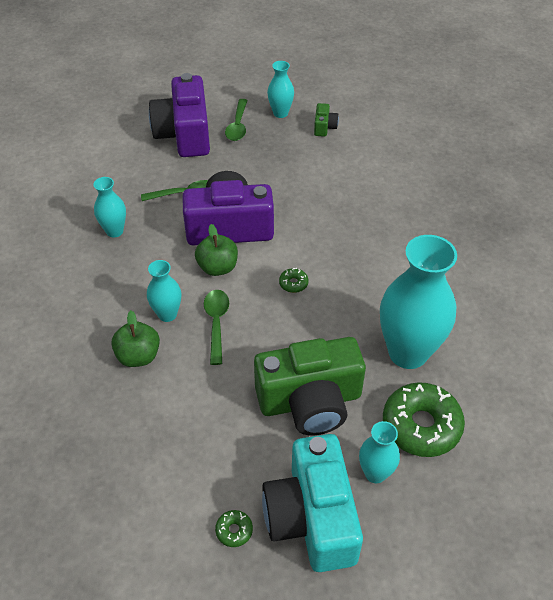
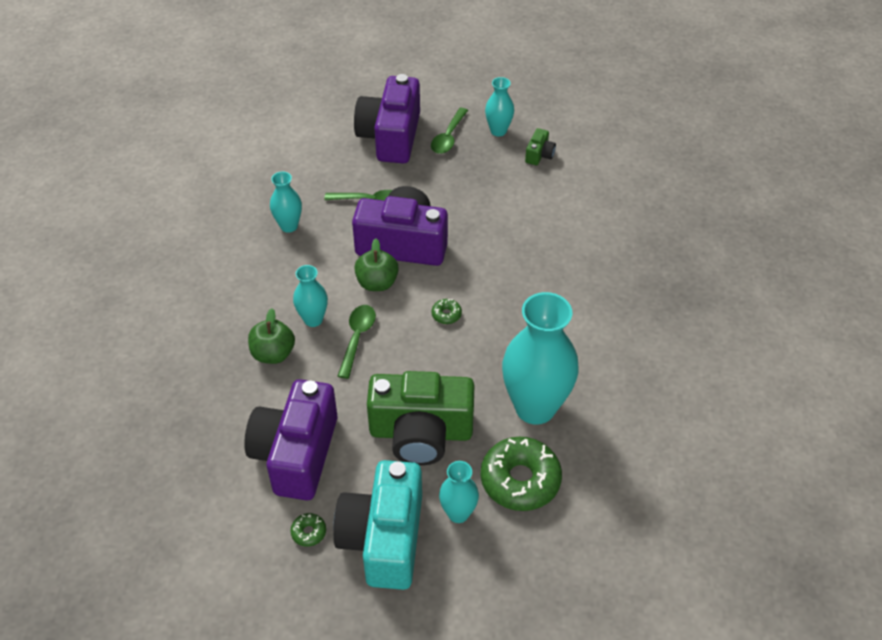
camera: 15 degrees right, 0 degrees up
none -> purple camera [244,379,337,501]

